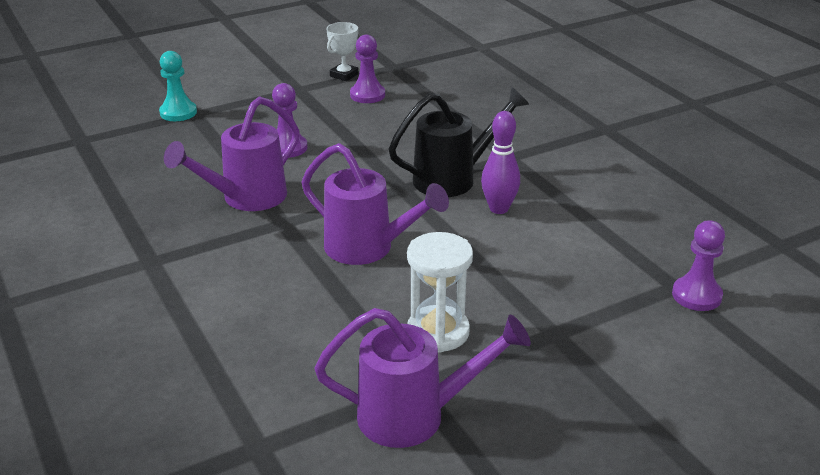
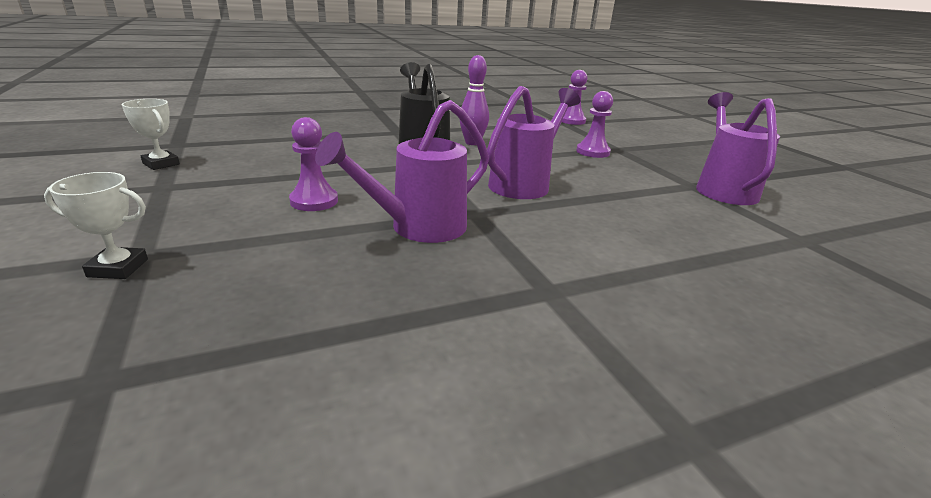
camera: 85 degrees left, 5 degrees down
turquoise pawn [159,51,197,121] -> white trophy [44,172,148,279]
purple watering can [164,96,299,211] -> purple watering can turned 90 degrees clockwise [315,100,489,243]
purple pawn [350,35,385,103] -> purple pawn moved to [576,91,613,158]
white hourglass [407,232,473,353] -> none

